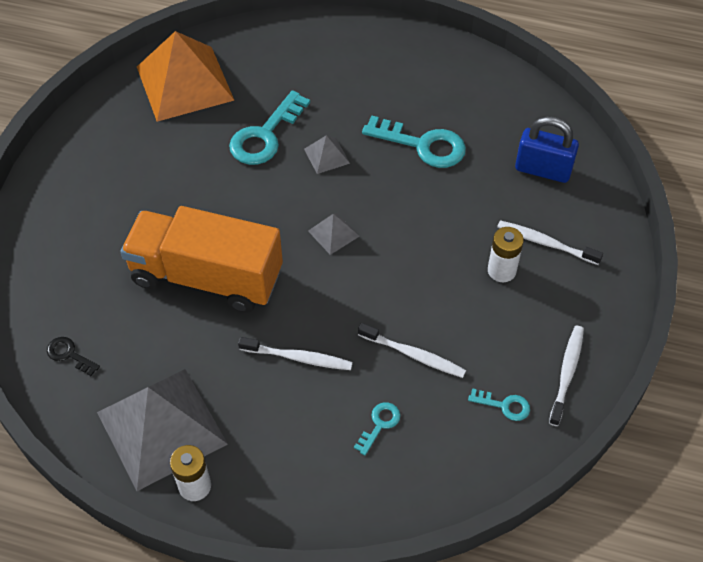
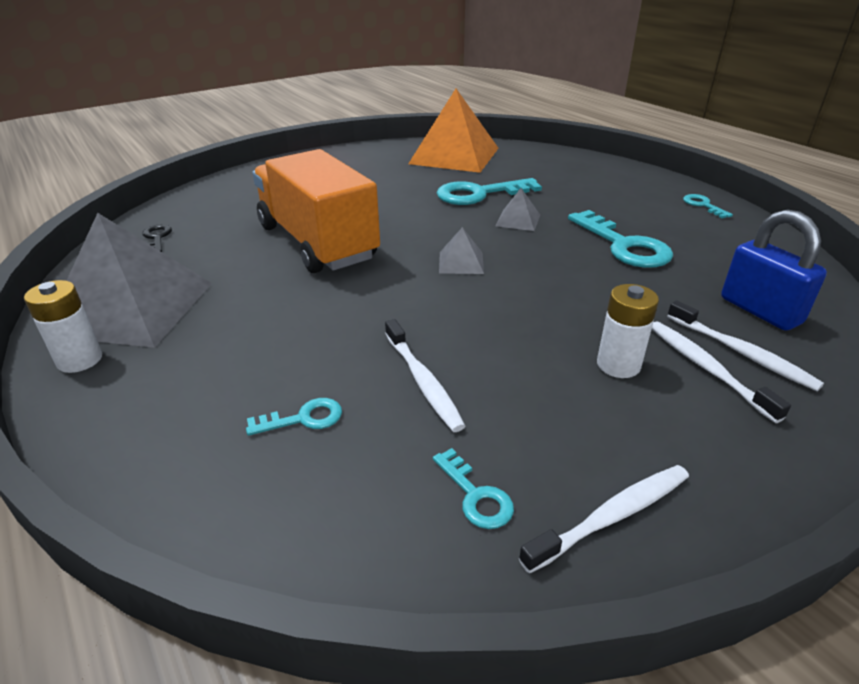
camera: 40 degrees right, 20 degrees down
white toothbrush [238,337,353,370] -> white toothbrush moved to [667,300,824,391]
none -> turquoise key [683,194,733,218]

